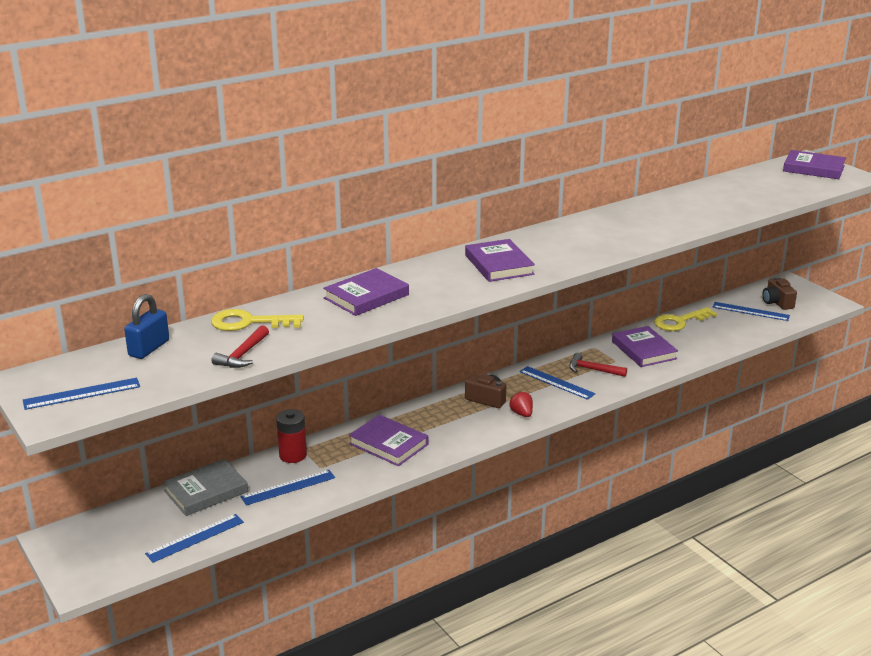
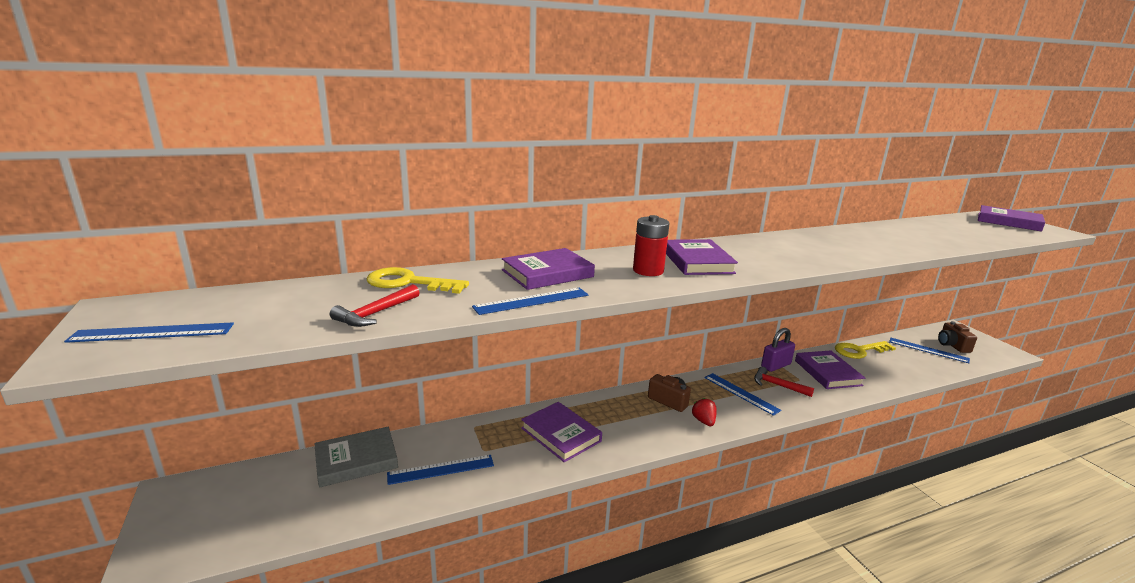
camera: 10 degrees right, 5 degrees down
blue padlock [124,294,169,359] -> none
blue ruler [145,514,244,563] -> blue ruler moved to [472,288,588,315]
red battery [276,409,307,463] -> red battery moved to [633,215,670,276]
none -> purple padlock [761,328,795,372]

